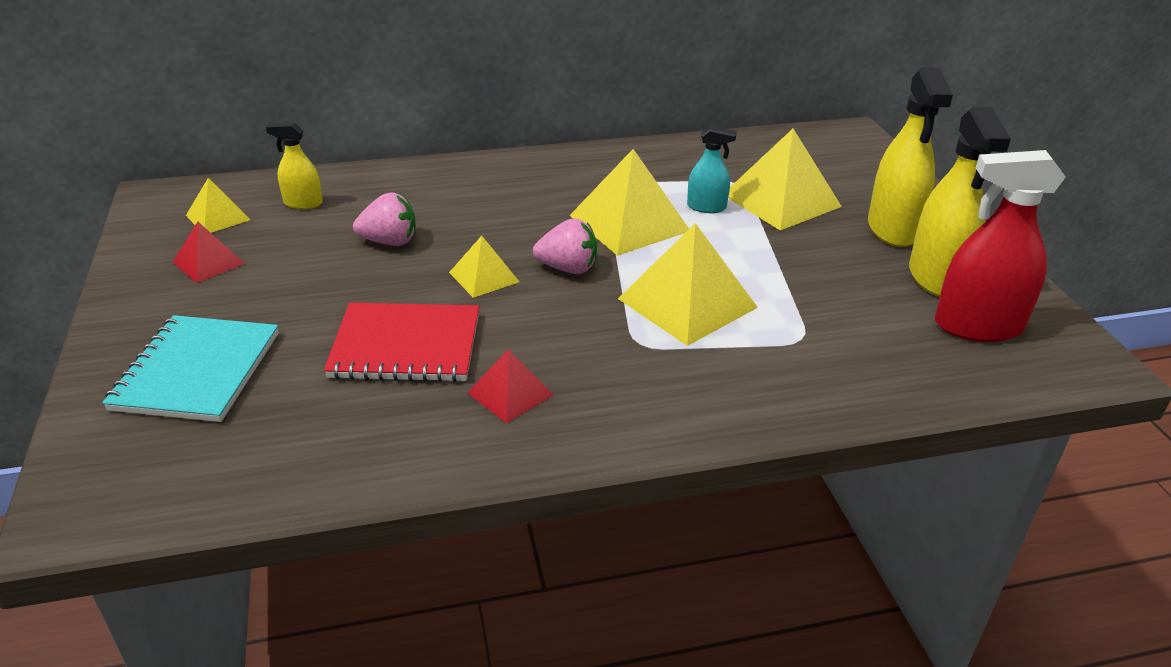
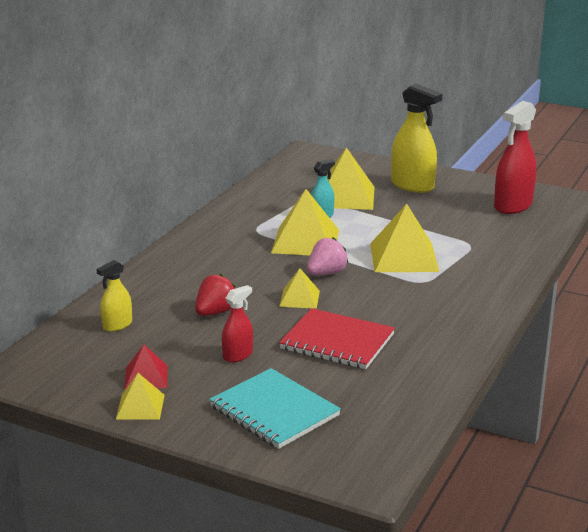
camera: 50 degrees left, 10 degrees down
yellow pyramid [186,178,251,233] -> yellow pyramid moved to [116,373,165,420]
red notebook [324,302,479,382] -> red notebook turned 75 degrees clockwise [279,308,395,369]
pink strawberry [353,192,416,246] -> red strawberry [195,274,235,316]
red pyramid [467,349,553,423] -> none
yellow spray bottle [909,107,1011,297] -> none
none -> red spray bottle [222,285,253,362]

